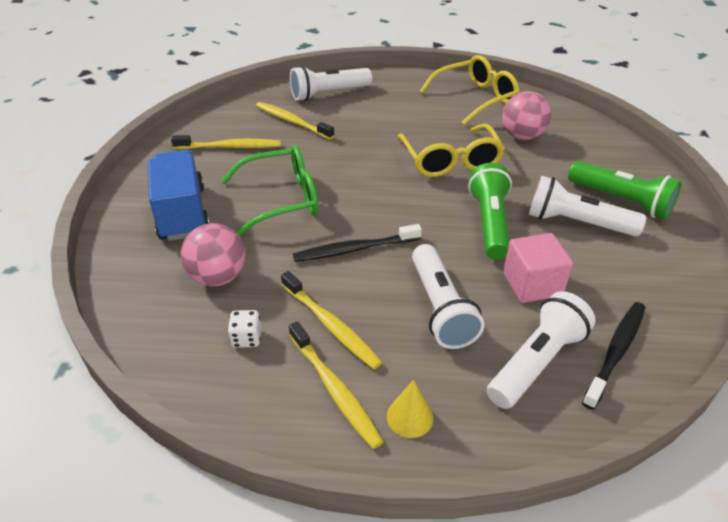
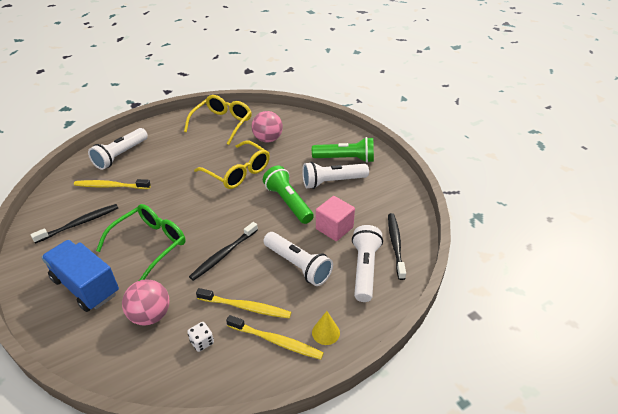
camera: 35 degrees left, 0 degrees up
yellow toothbrush [171,135,281,149] -> black toothbrush [30,204,118,244]

